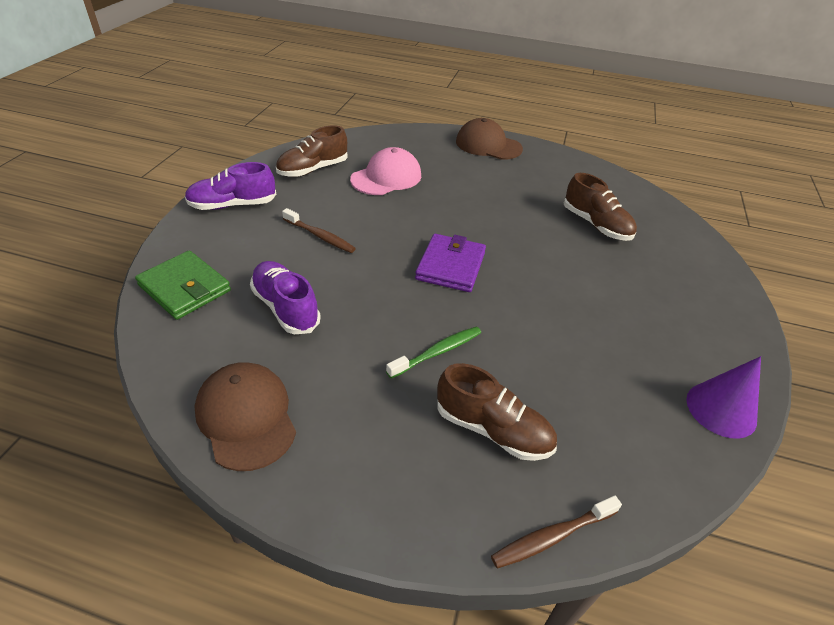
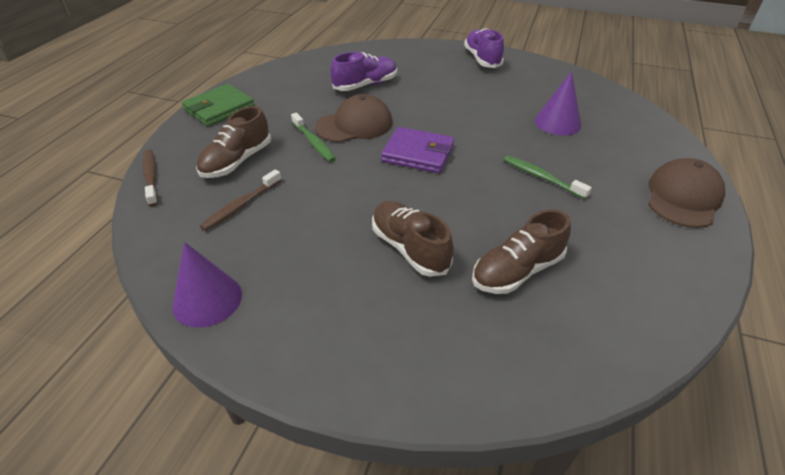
camera: 95 degrees right, 0 degrees up
green wallet [135,251,231,320] -> green wallet moved to [182,84,255,127]
brown cap [194,362,296,471] -> brown cap moved to [315,94,392,143]
brown shoe [276,125,348,177] -> brown shoe moved to [372,201,454,277]
brown toothbrush [282,208,356,253] -> brown toothbrush moved to [200,169,281,231]
pink cap [350,147,421,195] -> purple cone [535,71,581,136]
none -> green toothbrush [504,156,592,199]

